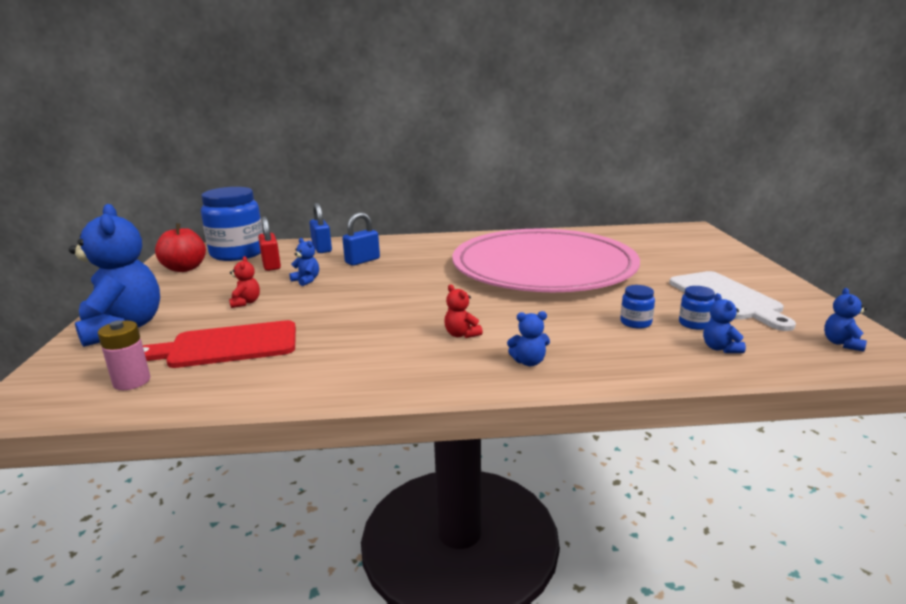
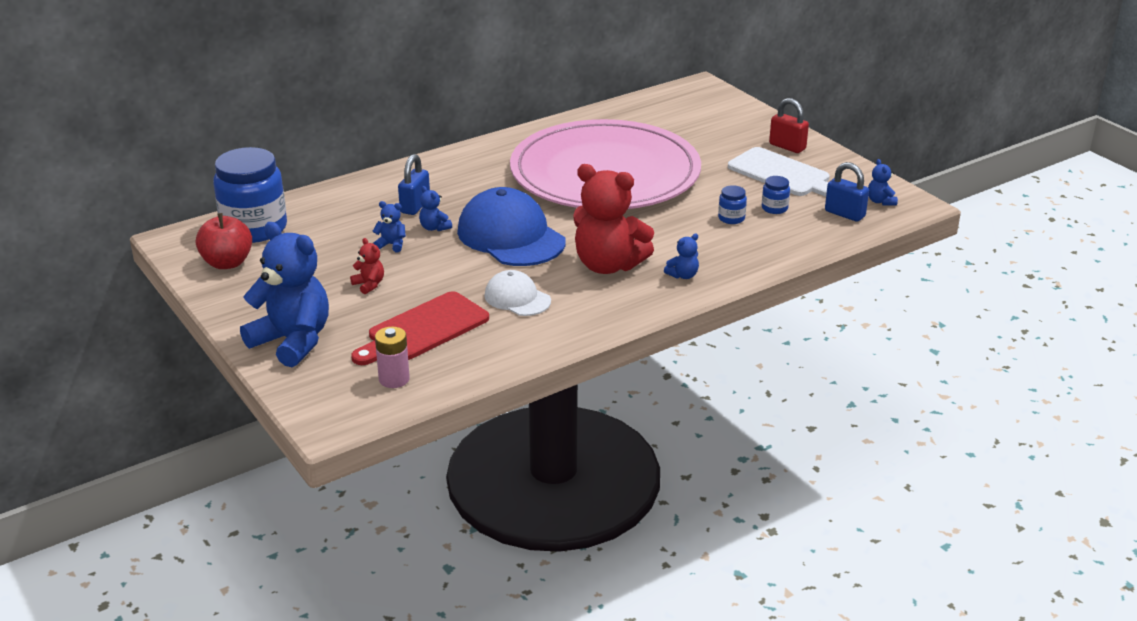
camera: 30 degrees left, 10 degrees up
red padlock [258,216,281,271] -> red padlock moved to [769,98,809,153]
blue padlock [310,203,332,253] -> blue padlock moved to [825,162,869,222]
red teddy bear [444,284,483,338] -> red teddy bear [573,164,654,274], size x2.41
blue teddy bear [703,293,746,353] -> blue teddy bear moved to [419,186,452,231]
none -> blue cap [457,187,566,266]
none -> white cap [484,270,551,316]

